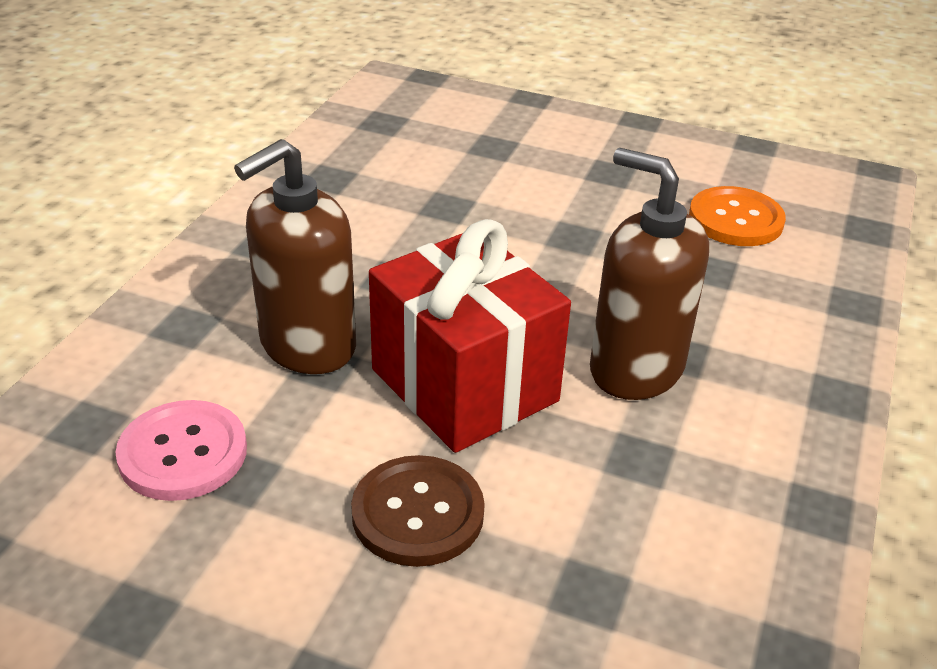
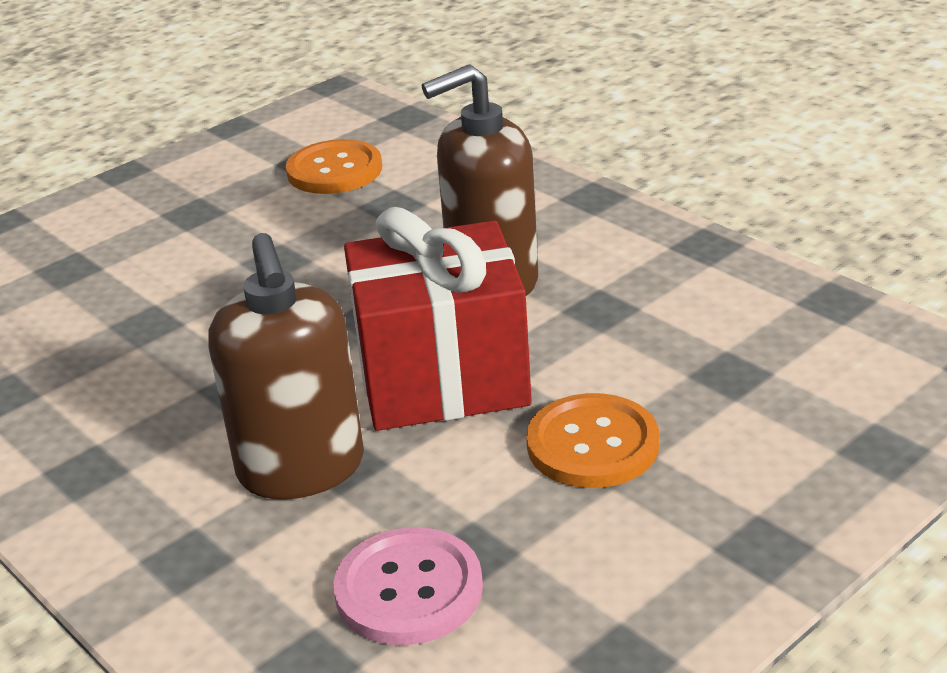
camera: 60 degrees left, 5 degrees down
brown button [351,455,485,567] -> orange button [526,393,659,488]

